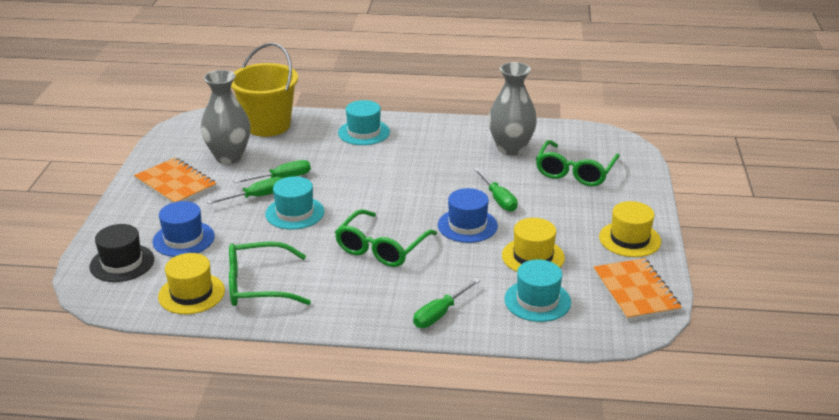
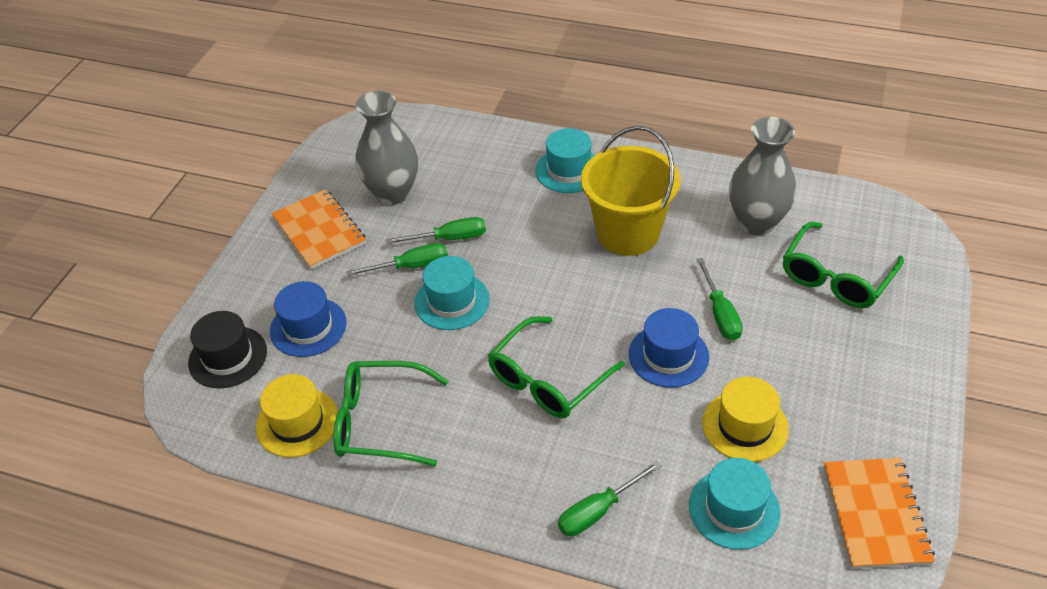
camera: 15 degrees right, 15 degrees up
yellow bucket [231,42,298,137] -> yellow bucket moved to [581,126,680,256]
yellow hat [599,201,661,257] -> none

